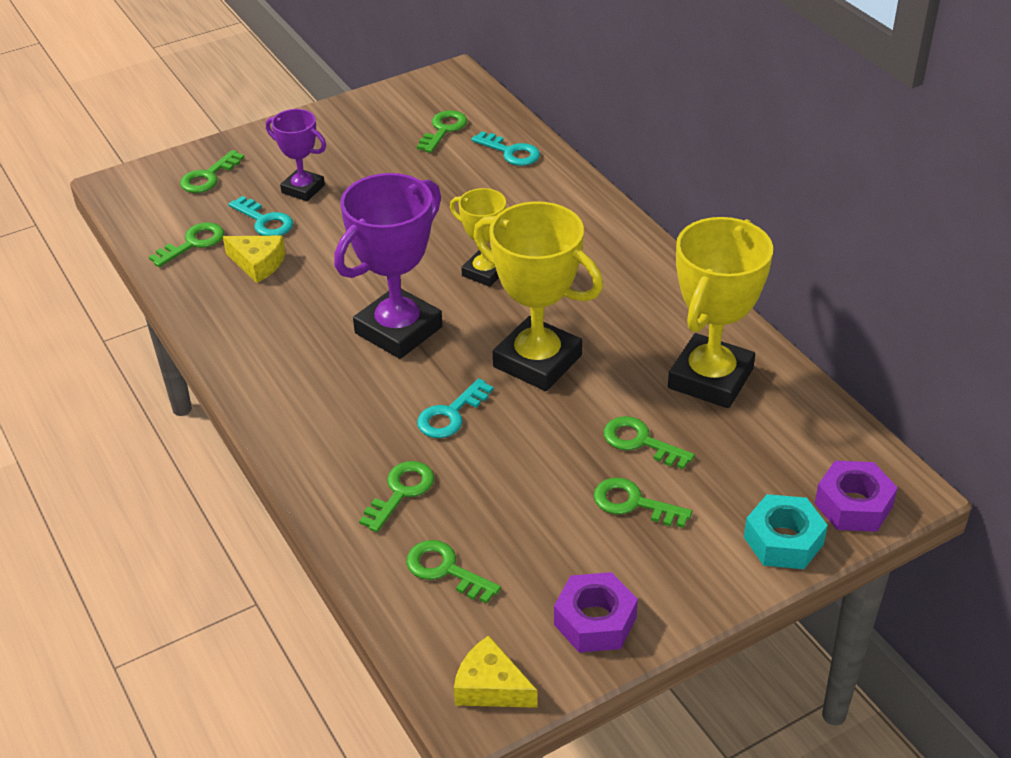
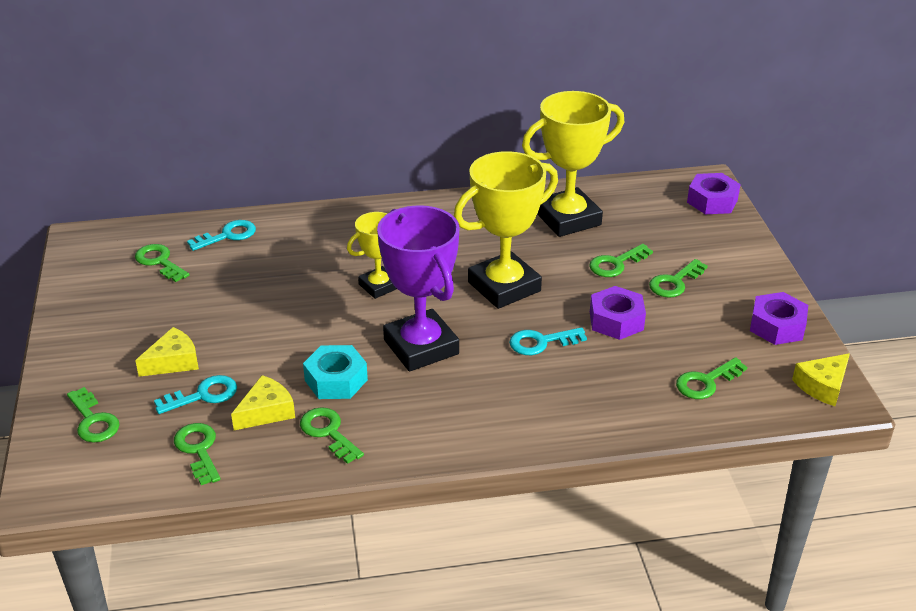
camera: 70 degrees left, 5 degrees down
purple trophy [266,109,326,201] -> yellow cheese [135,327,199,377]
green key [359,461,435,532] -> green key moved to [300,407,364,464]
turquoise key [417,378,494,438] -> turquoise key turned 105 degrees clockwise [509,327,587,355]
yellow trophy [668,217,773,408] -> yellow trophy turned 75 degrees counterclockwise [522,91,624,237]
turquoise nut [744,494,828,569] -> turquoise nut moved to [303,345,368,399]
none -> purple nut [590,286,646,340]

